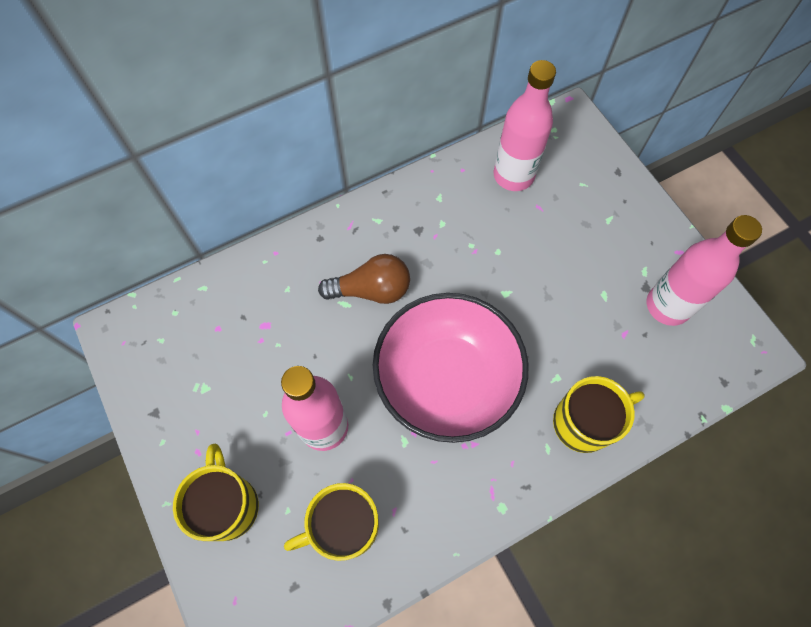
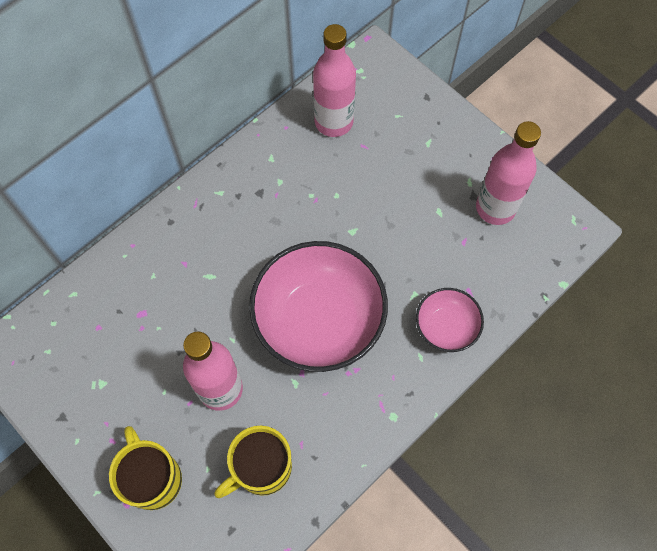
camera: 15 degrees left, 0 degrees up
brown light bulb [318,254,410,304] -> none
yellow mug [553,376,645,453] -> pink bowl [416,288,484,352]

